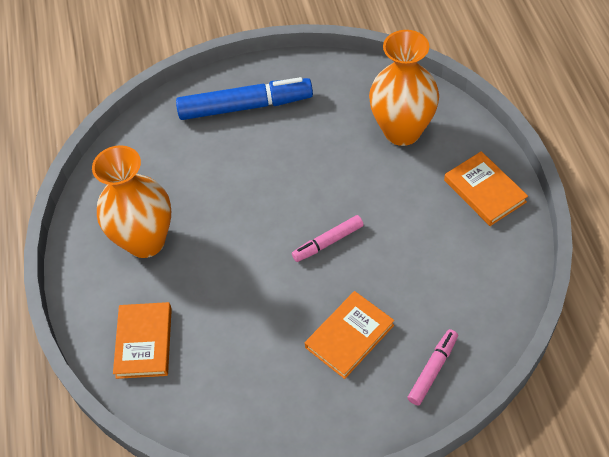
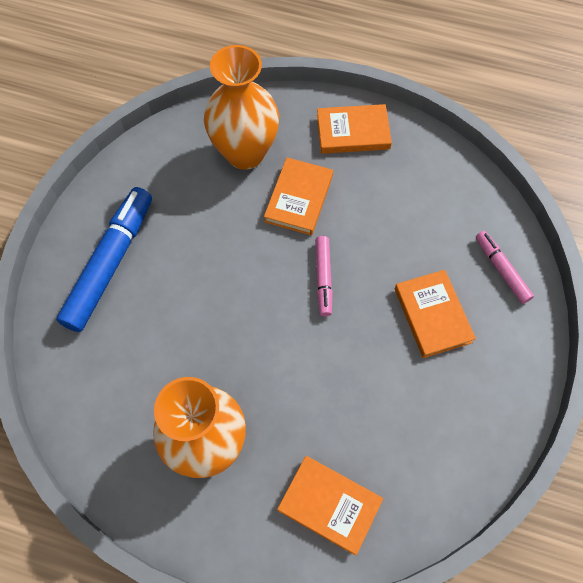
camera: 65 degrees left, 10 degrees up
none -> orange book [264,157,333,236]

